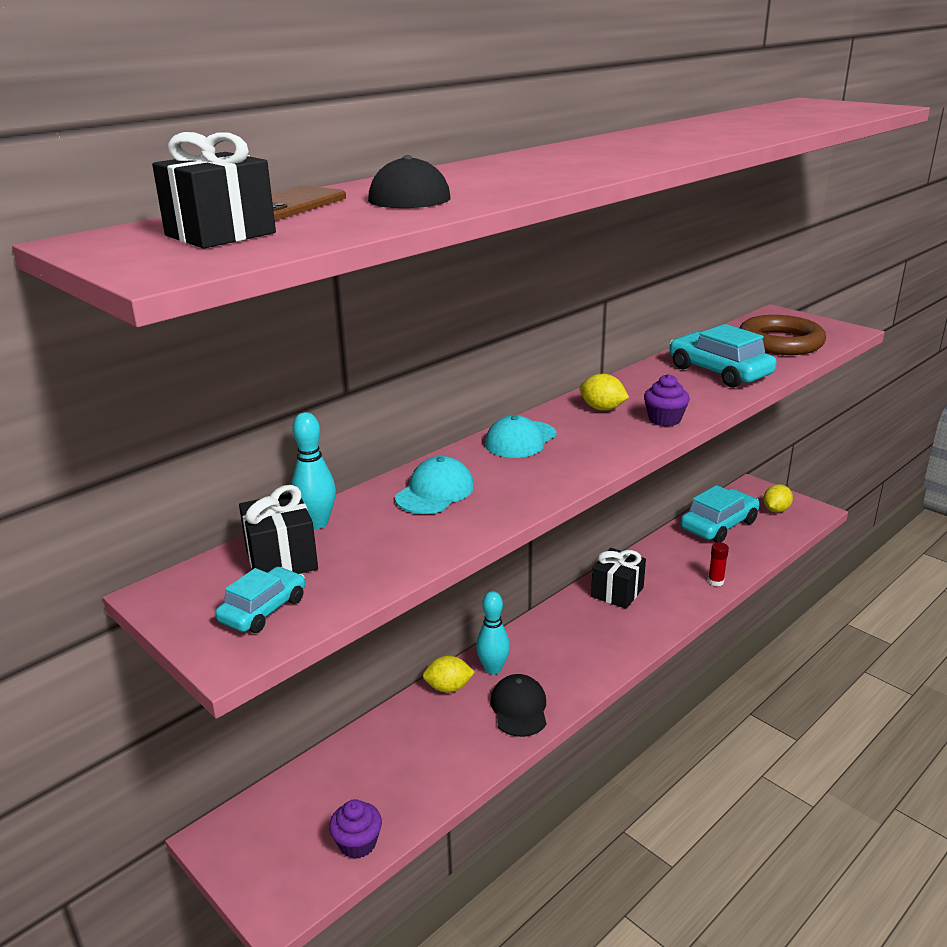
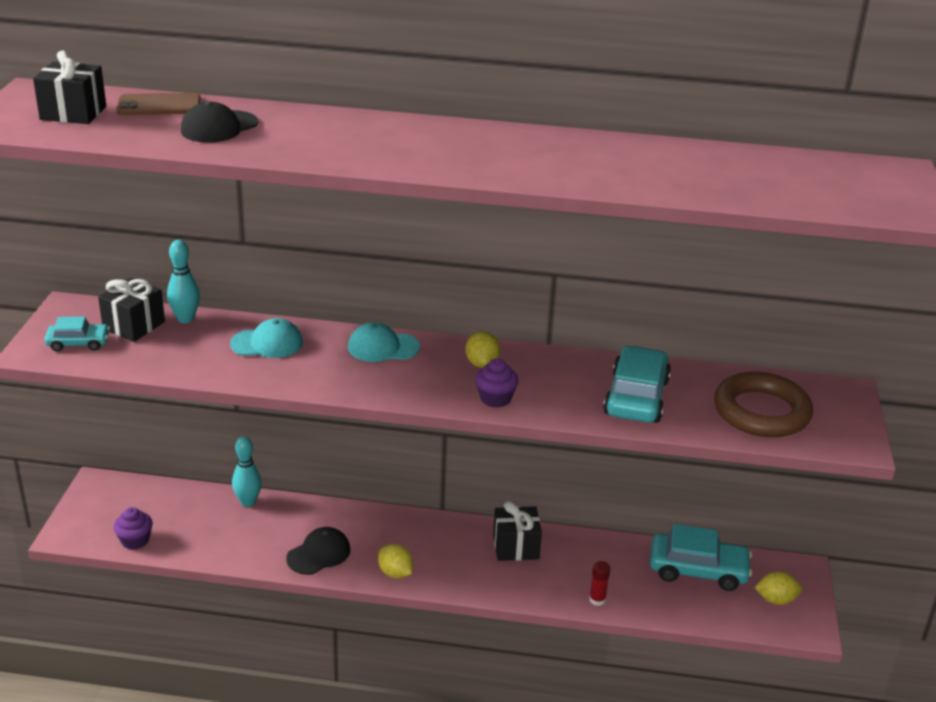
camera: 50 degrees right, 5 degrees up
yellow lemon [423,656,475,692] -> yellow lemon moved to [378,544,413,579]
turquoise bowling pin [476,591,510,675] -> turquoise bowling pin moved to [232,436,262,507]

